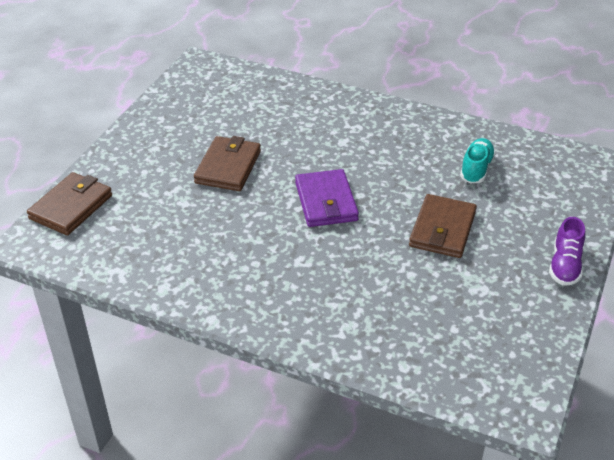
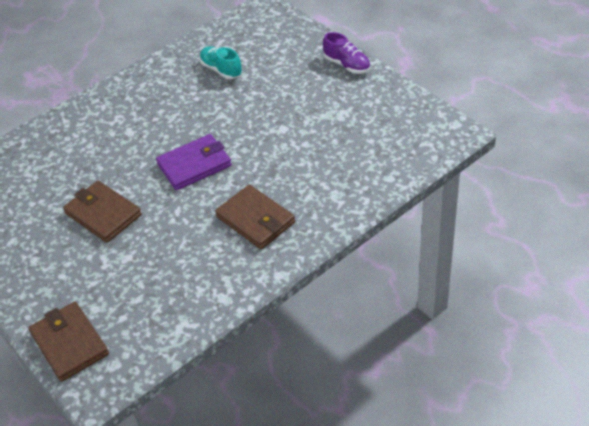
camera: 60 degrees left, 5 degrees up
purple wallet [295,169,359,227] -> purple wallet turned 45 degrees counterclockwise [156,134,232,190]
brown wallet [409,194,477,258] -> brown wallet moved to [215,185,295,249]

